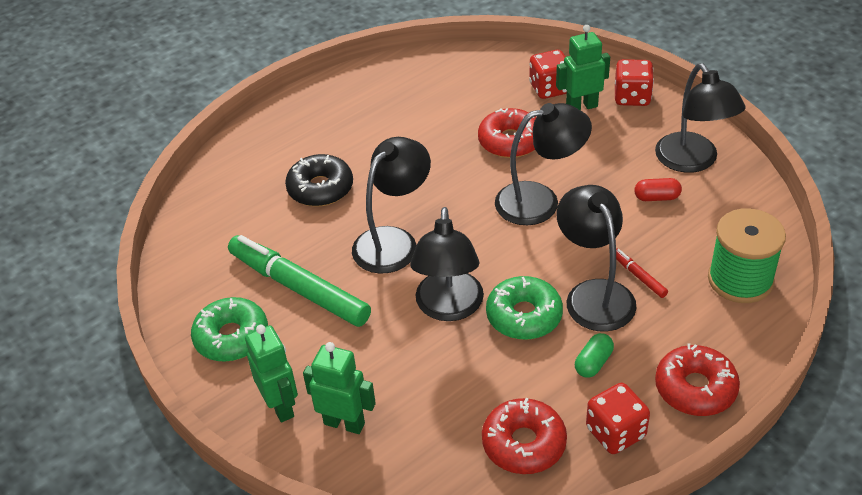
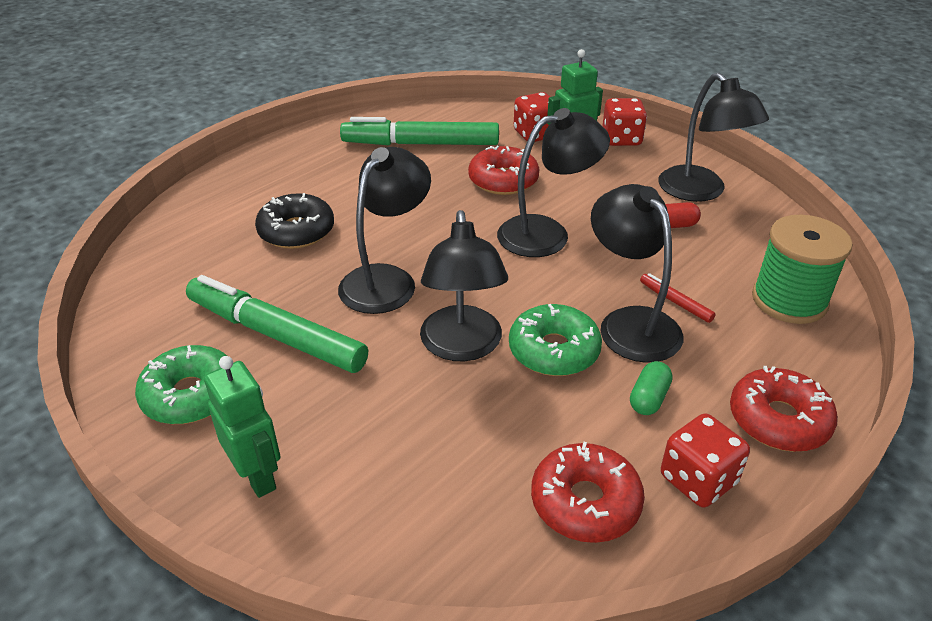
camera: 10 degrees left, 5 degrees down
green robot [303,342,376,434] -> none
none -> green marker [340,117,499,145]

